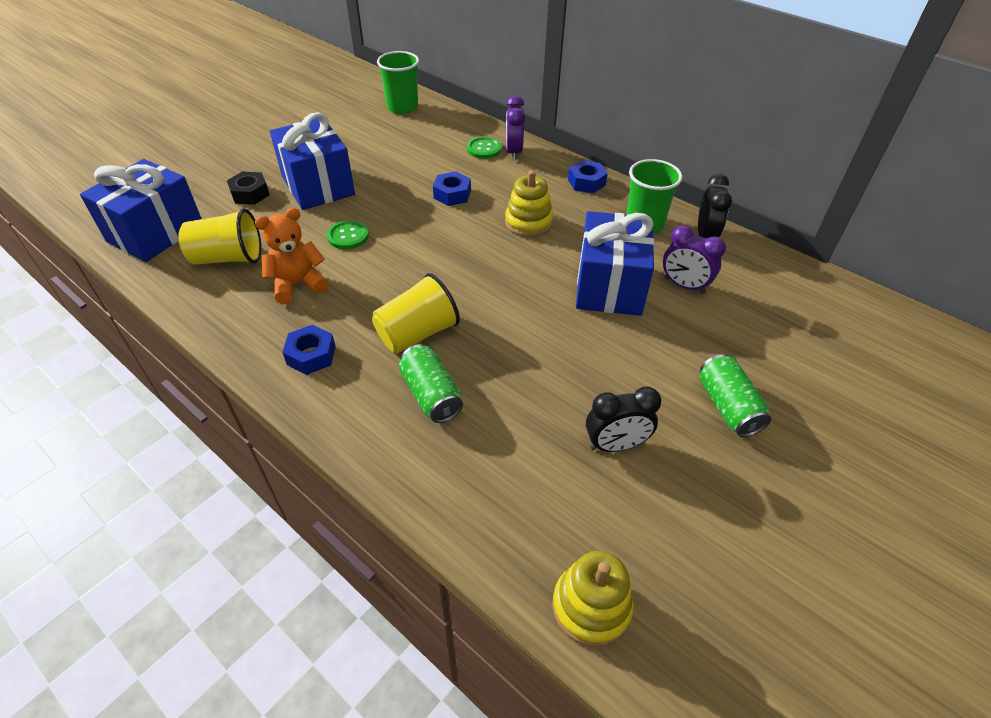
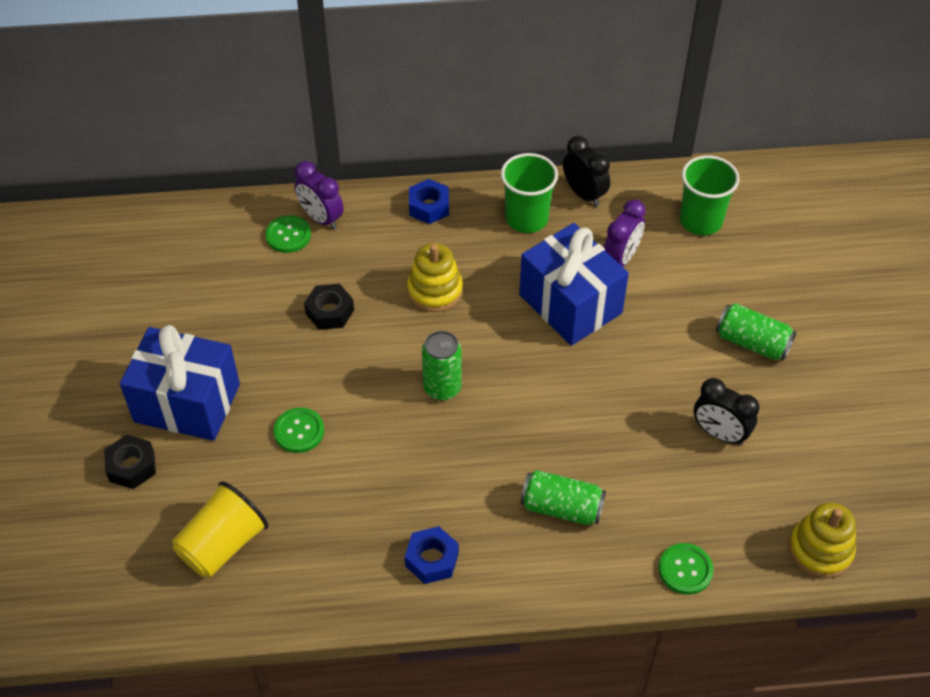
camera: 45 degrees left, 5 degrees up
blue gift [80,159,202,262] -> none
orange teddy bear [255,208,328,304] -> none
yellow cup [372,273,460,353] -> none
green cup [377,51,419,114] -> green cup moved to [680,155,740,235]
blue nut [433,171,471,206] -> black nut [304,284,354,330]
black clock [586,387,661,452] -> black clock turned 90 degrees clockwise [694,378,759,446]
purple clock [663,225,726,294] -> purple clock turned 45 degrees counterclockwise [604,199,646,267]
none -> green can [422,331,461,400]
none -> green button [659,543,714,595]

